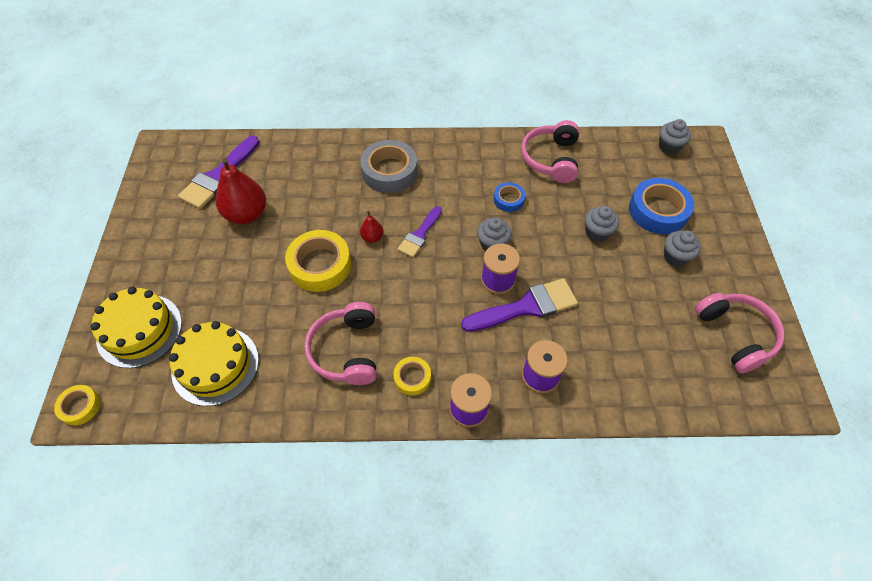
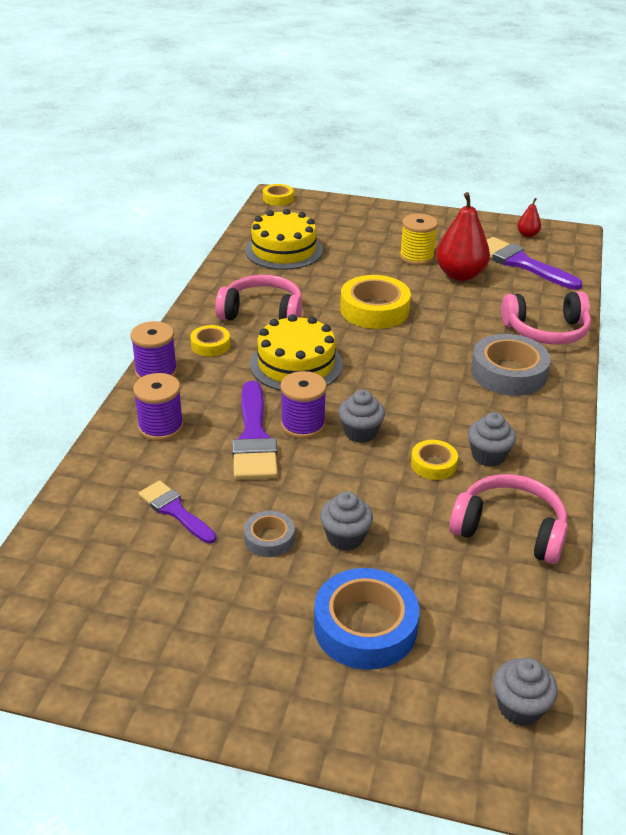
camera: 105 degrees right, 20 degrees down
yellow cake [91,287,182,368] -> yellow cake moved to [250,314,343,391]
red pear [360,211,384,243] -> red pear moved to [517,198,541,237]
purple brush [398,206,442,258] -> purple brush moved to [138,480,216,544]
blue tape [494,182,525,212] -> yellow tape [411,440,458,480]
grey cupcake [664,230,701,267] -> grey cupcake moved to [468,412,516,467]
pink headphones [695,293,784,373] -> pink headphones moved to [501,291,591,345]
none -> grey tape [244,511,294,557]
none -> yellow spool [400,214,438,265]

